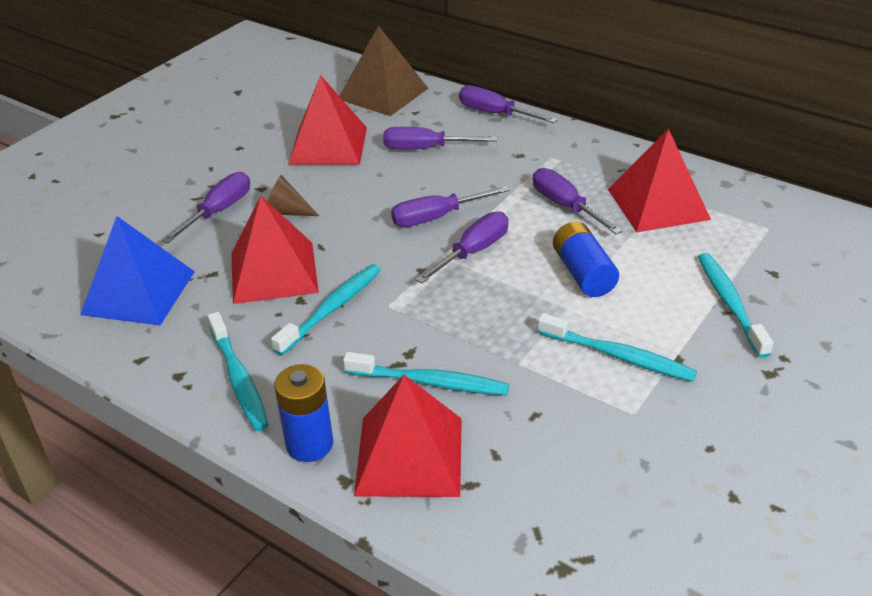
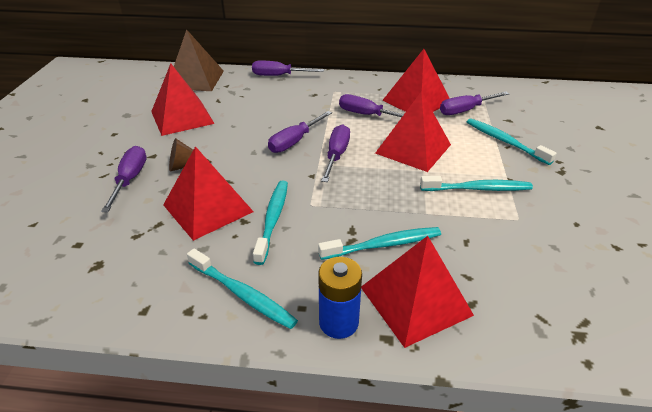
camera: 30 degrees left, 0 degrees up
blue pyramid [80,216,195,325] -> none
purple screwdriver [383,127,497,150] -> purple screwdriver moved to [440,92,509,115]
blue battery [553,222,619,297] -> red pyramid [375,92,451,172]

